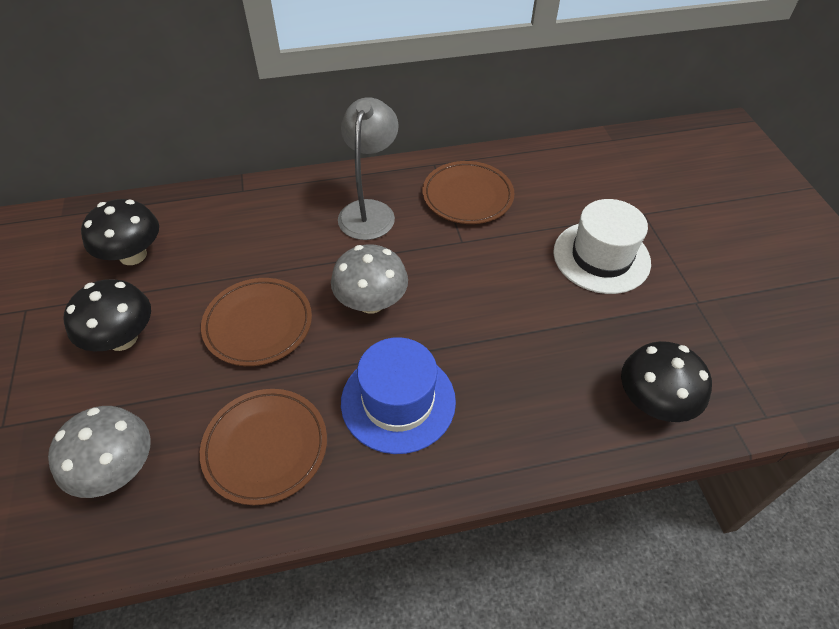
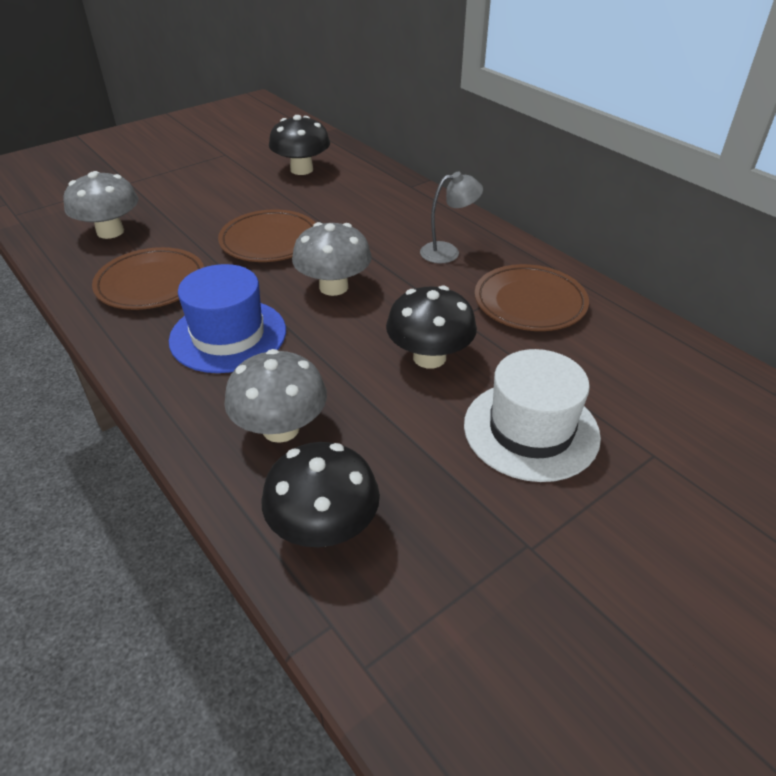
camera: 65 degrees right, 10 degrees down
black mushroom [64,279,151,352] -> black mushroom moved to [386,285,477,369]
grey lamp [338,97,399,240] -> grey lamp [420,172,483,263], size x0.64
none -> grey mushroom [224,349,327,443]

